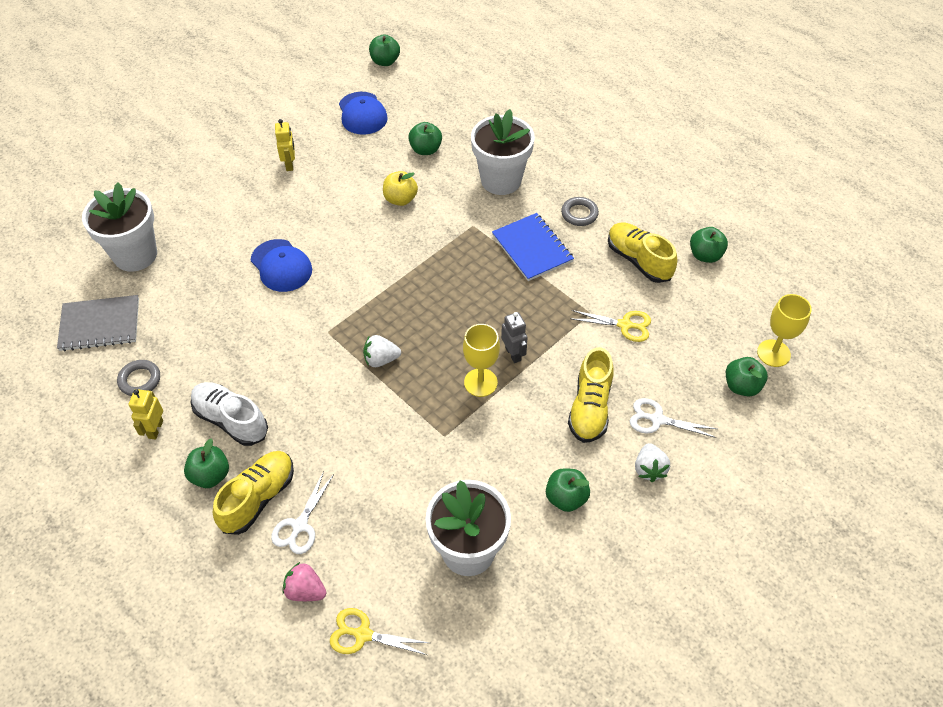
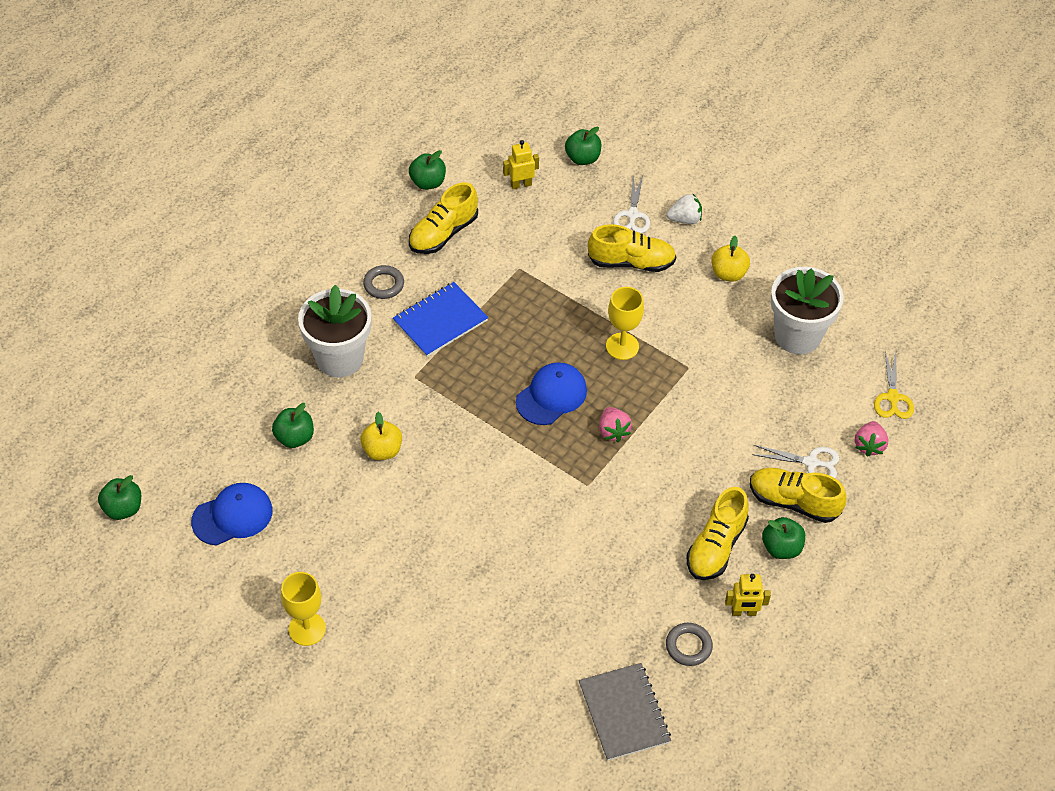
camera: 100 degrees left, 0 degrees up
white flower pot [82,182,157,272] -> none
white shoe [190,382,268,446] -> yellow shoe [686,487,749,580]
blue cap [251,239,312,292] -> blue cap moved to [516,362,587,425]
yellow robot [275,119,295,171] -> yellow robot moved to [503,140,539,189]
white strawberry [363,335,401,367] -> pink strawberry [599,407,632,442]
grey robot [501,312,528,363] -> none
green apple [546,468,590,512] -> yellow apple [711,236,750,282]
yellow scissors [572,310,651,342] -> none
yellow goblet [757,294,812,367] -> yellow goblet moved to [281,572,326,646]

